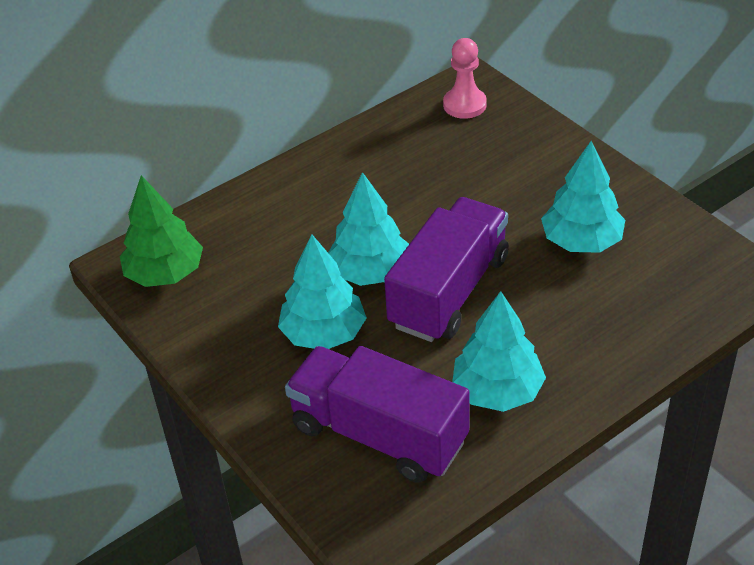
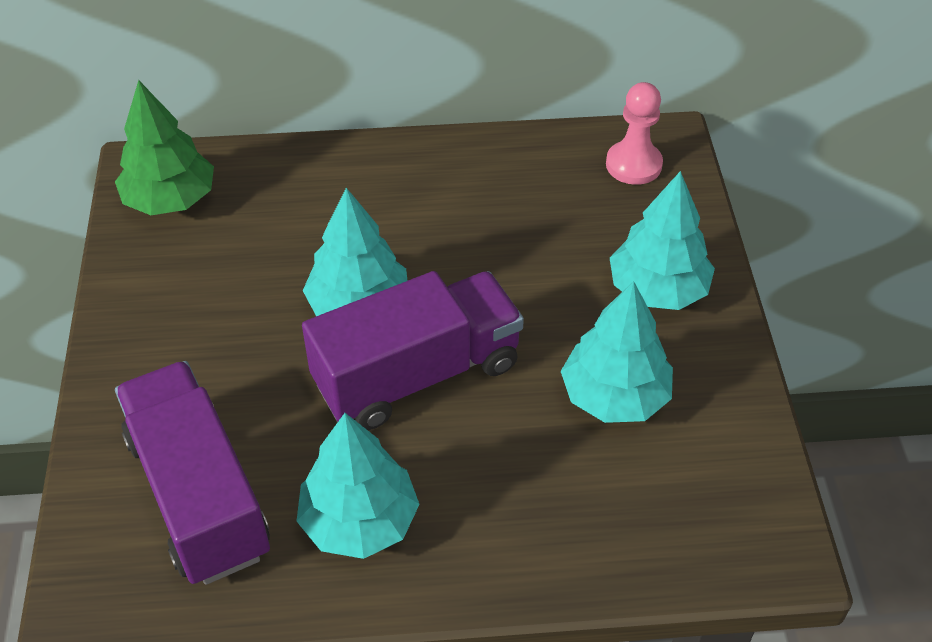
camera: 30 degrees right, 5 degrees up
turquoise tree [278,234,367,349] -> turquoise tree moved to [610,171,715,310]

